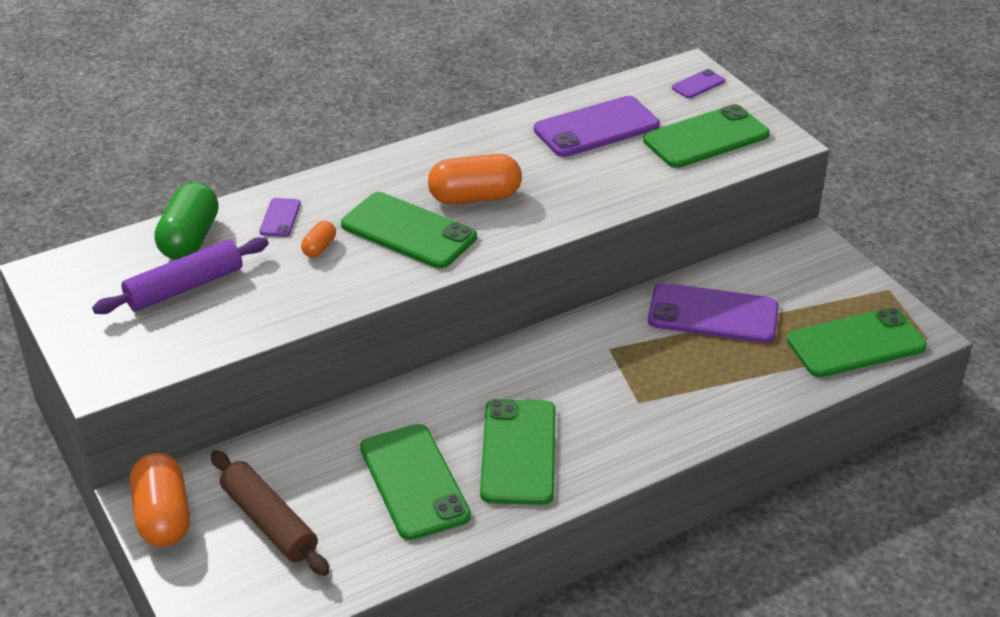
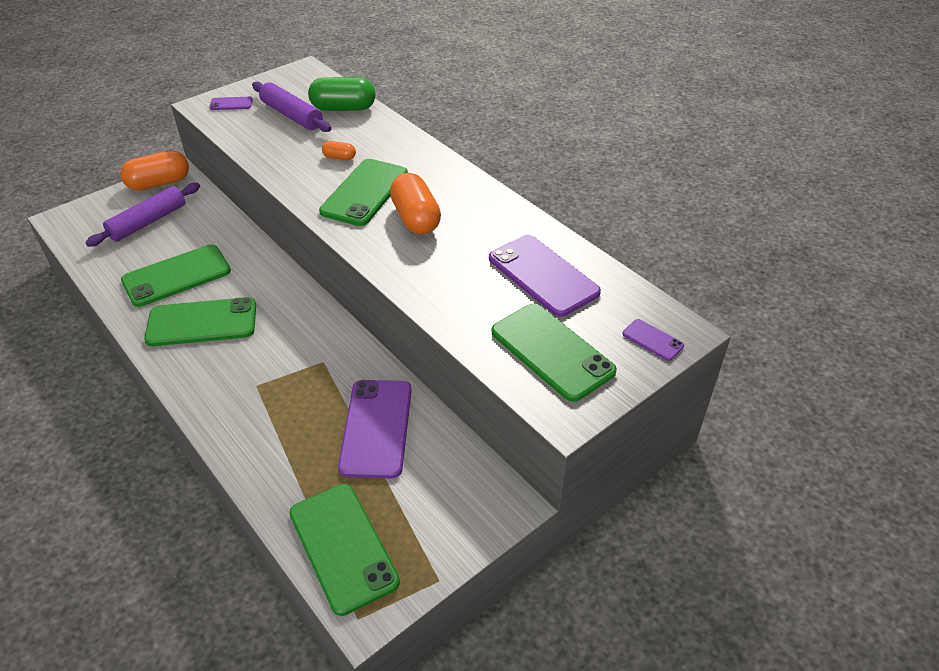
camera: 80 degrees right, 5 degrees up
brown rolling pin [211,450,330,576] -> purple rolling pin [85,183,200,247]
purple phone [259,198,301,237] -> purple phone moved to [209,97,253,110]

